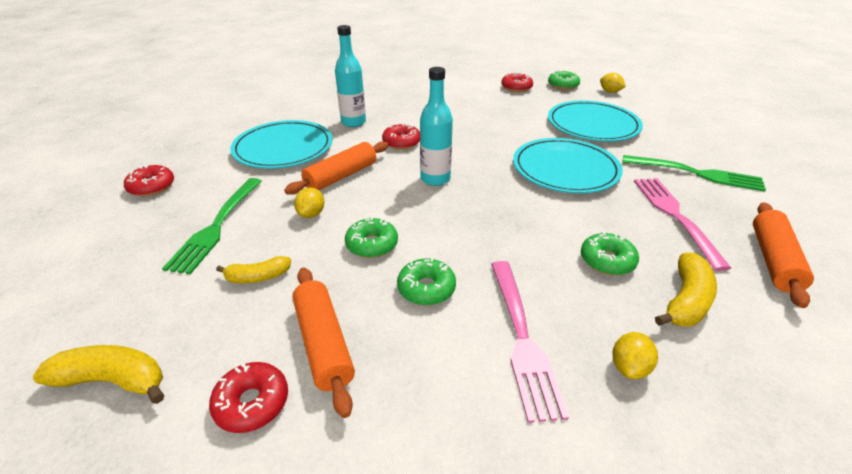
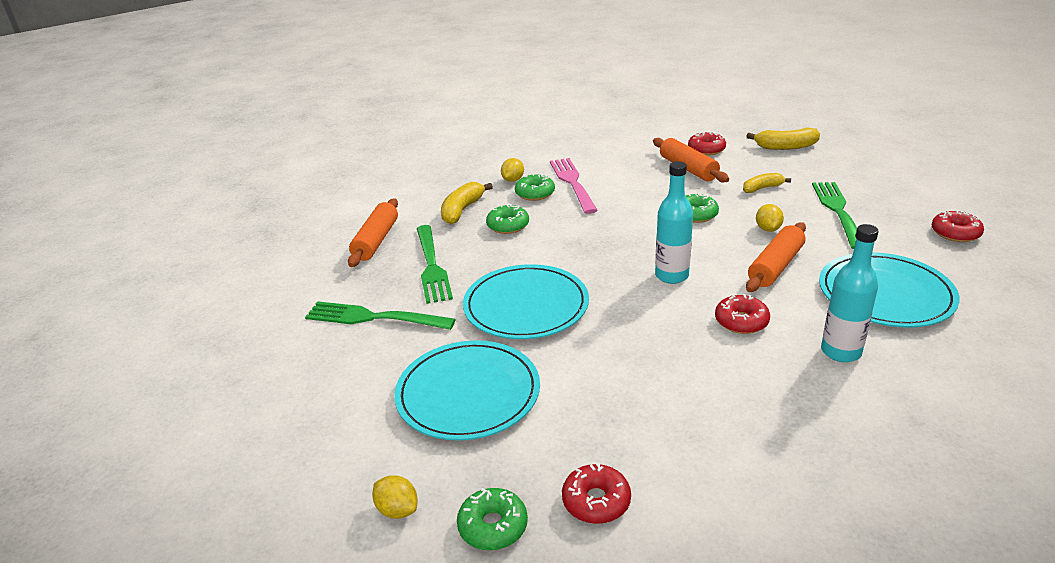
camera: 175 degrees right, 5 degrees down
green donut [397,257,456,305] -> green donut moved to [515,174,555,201]
pink fork [634,178,731,271] -> green fork [417,225,453,304]

